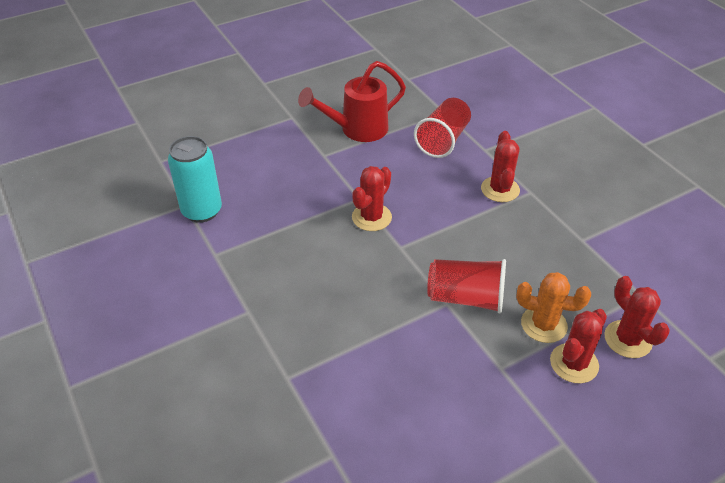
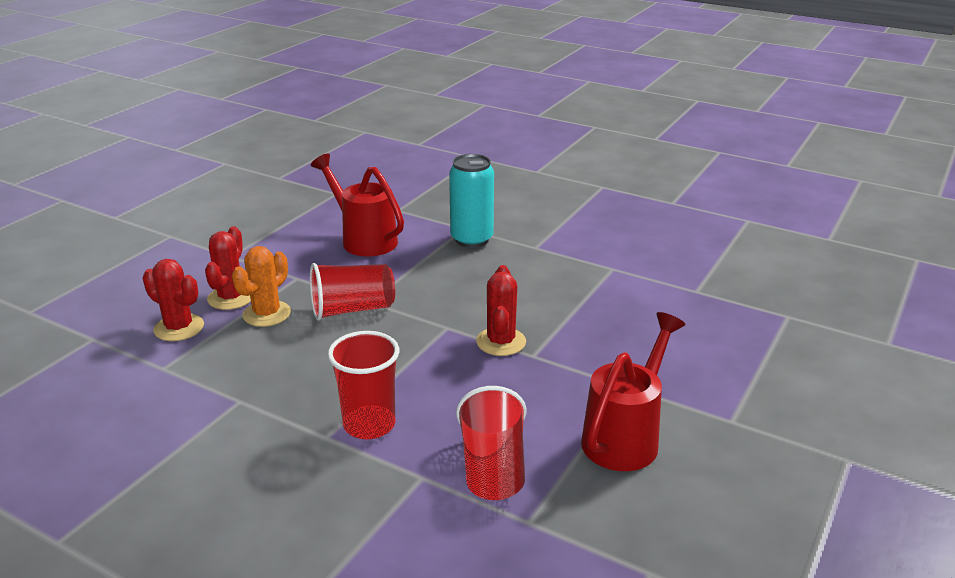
camera: 150 degrees right, 15 degrees down
turquoise can [168,136,222,223] -> turquoise can moved to [449,154,494,248]
red cactus [481,131,520,202] -> red cup [328,331,399,439]
orange cactus [516,272,591,343] -> orange cactus turned 45 degrees counterclockwise [232,246,291,327]
none -> red watering can [311,154,404,256]

